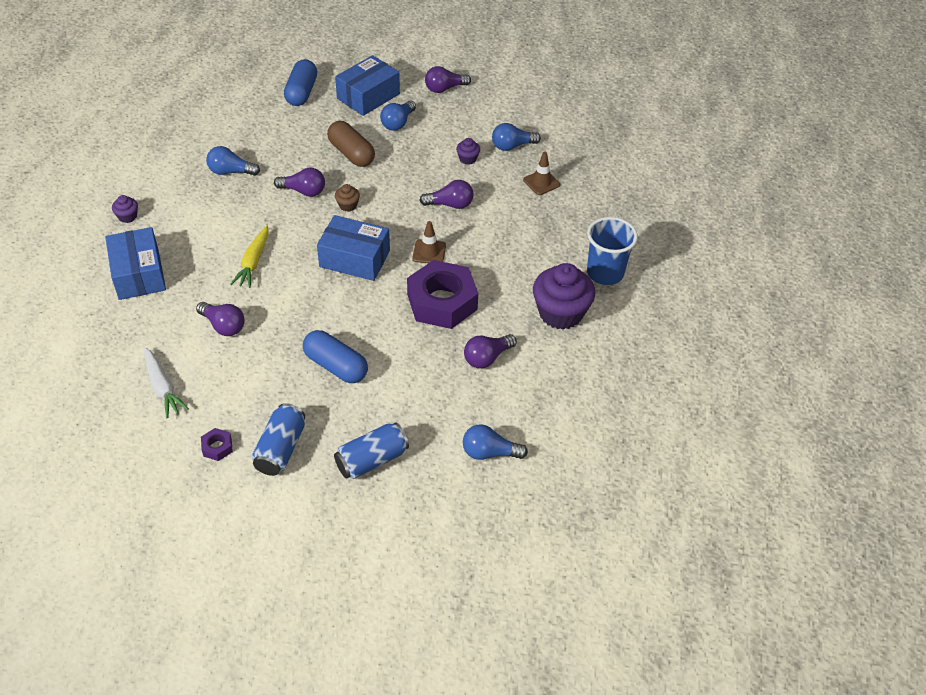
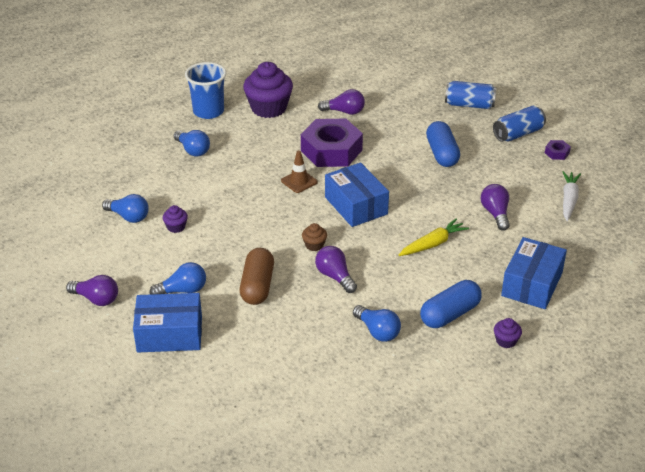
camera: 135 degrees left, 10 degrees down
blue capsule [284,59,317,106] -> blue capsule moved to [420,280,482,328]
purple light bulb [419,180,474,209] -> none
blue light bulb [463,424,528,460] -> blue light bulb moved to [174,130,210,157]
brown traffic cone [523,152,560,195] -> none

